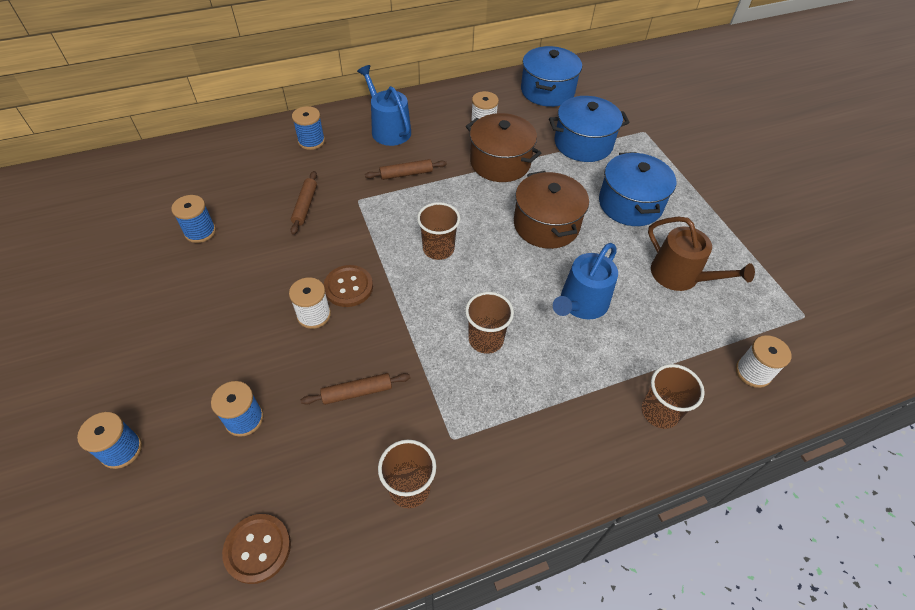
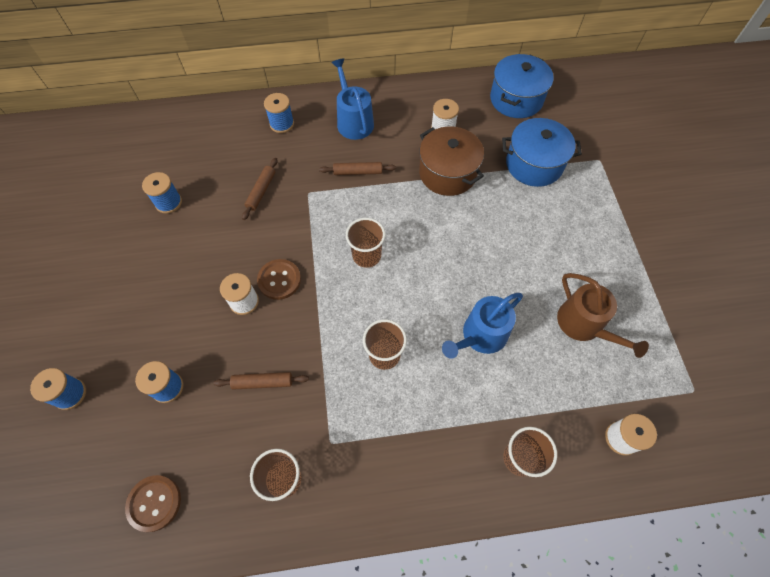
camera: 15 degrees right, 10 degrees up
brown pot [514,171,589,249] -> none
blue pot [599,152,676,226] -> none

